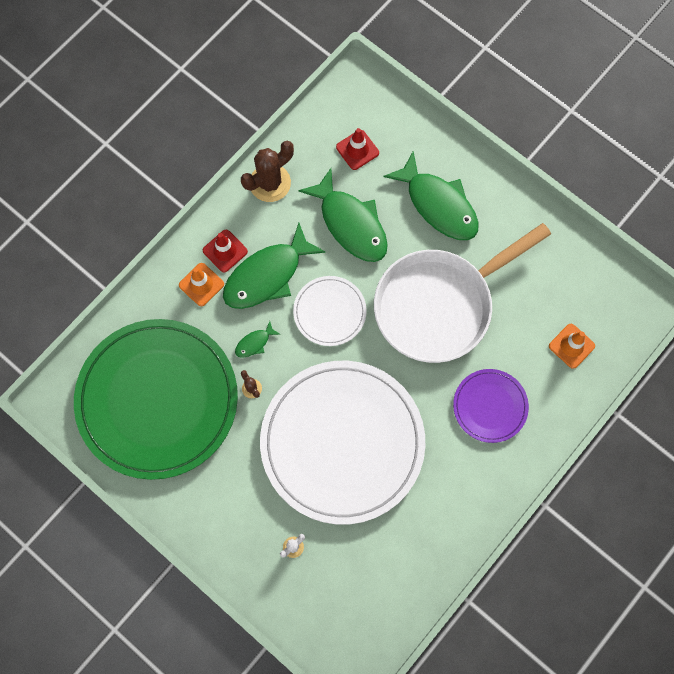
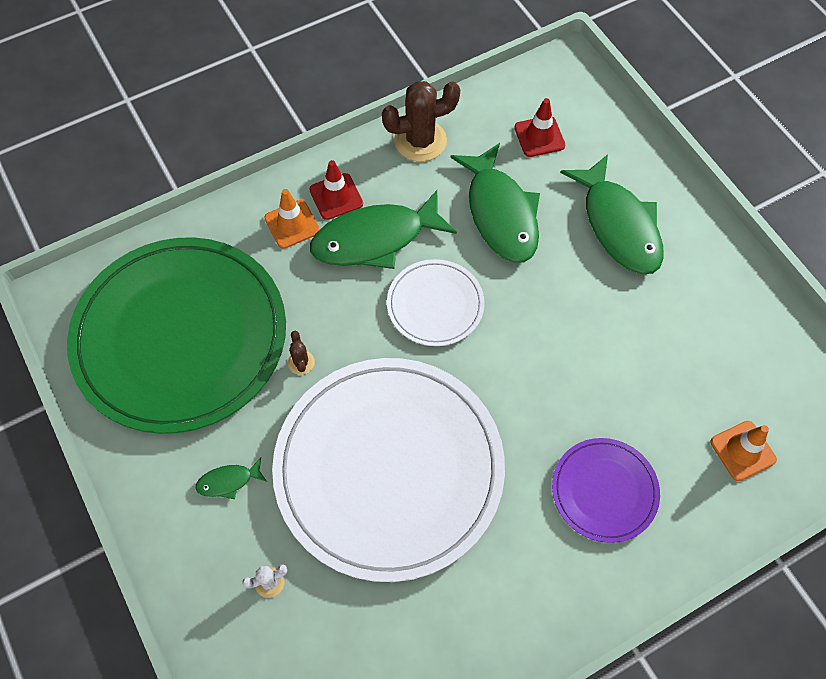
camera: 20 degrees right, 10 degrees down
green fish [235,321,280,358] -> green fish moved to [195,458,267,499]
white pan [374,223,551,363] -> none

